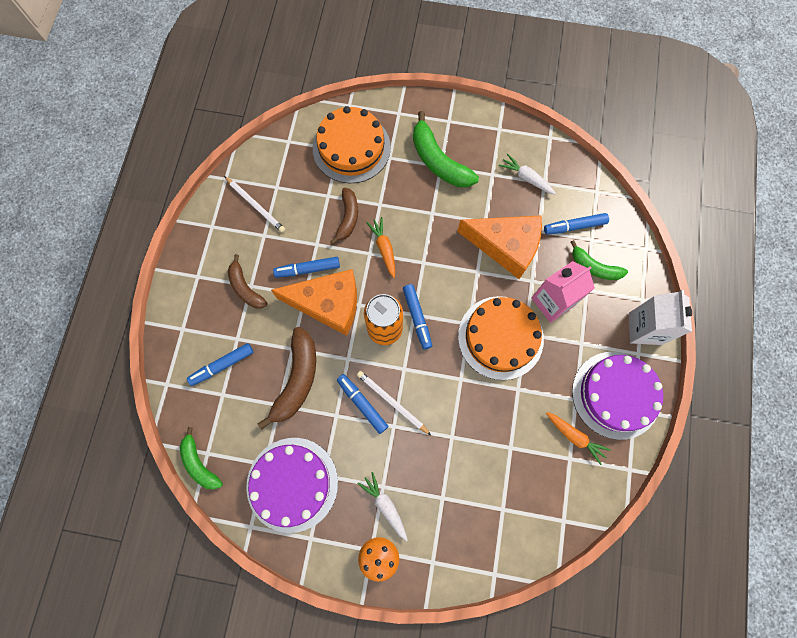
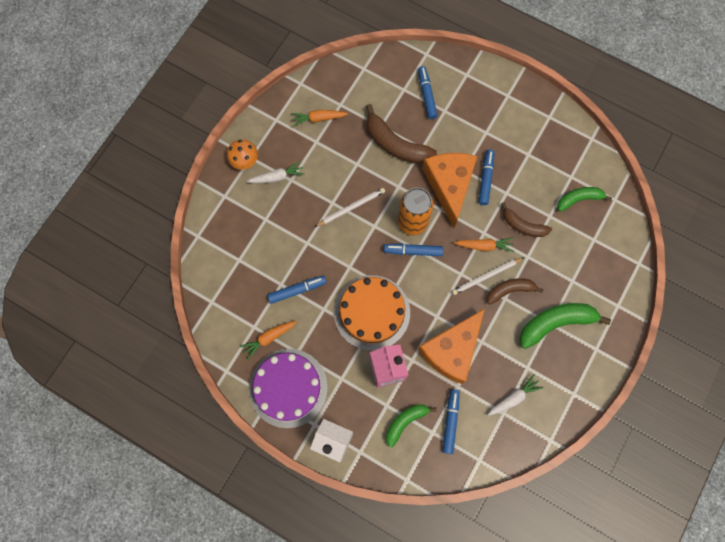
camera: 110 degrees right, 0 degrees up
green banana [180,427,223,490] -> green banana moved to [557,187,612,212]
white pencil [224,176,285,233] -> white pencil moved to [452,257,524,295]
brown banana [228,254,268,309] -> brown banana moved to [487,278,543,304]
purple cake [246,438,338,533] -> orange carrot [291,110,348,127]
orange cheese [271,269,357,336] -> orange cheese turned 150 degrees clockwise [423,153,478,228]
orange cake [313,106,391,183] -> none
blue marker [337,374,389,434] -> blue marker moved to [267,275,327,304]

